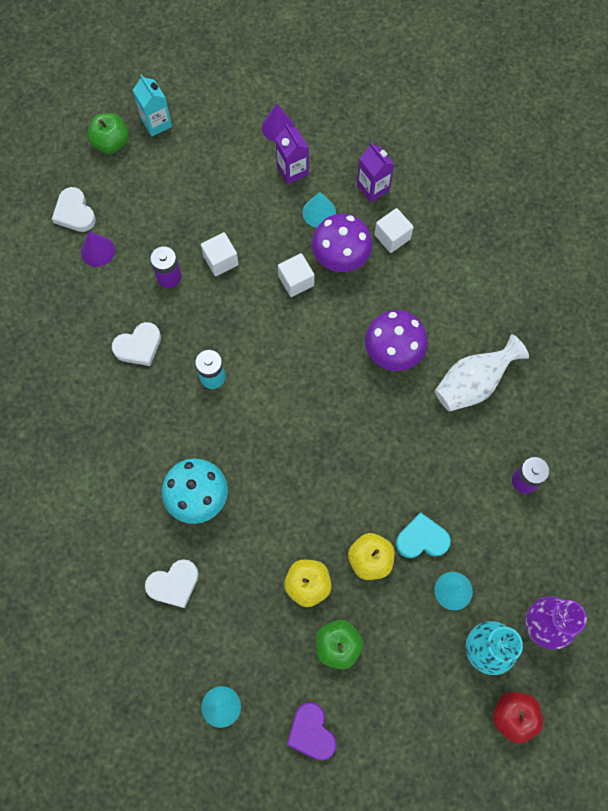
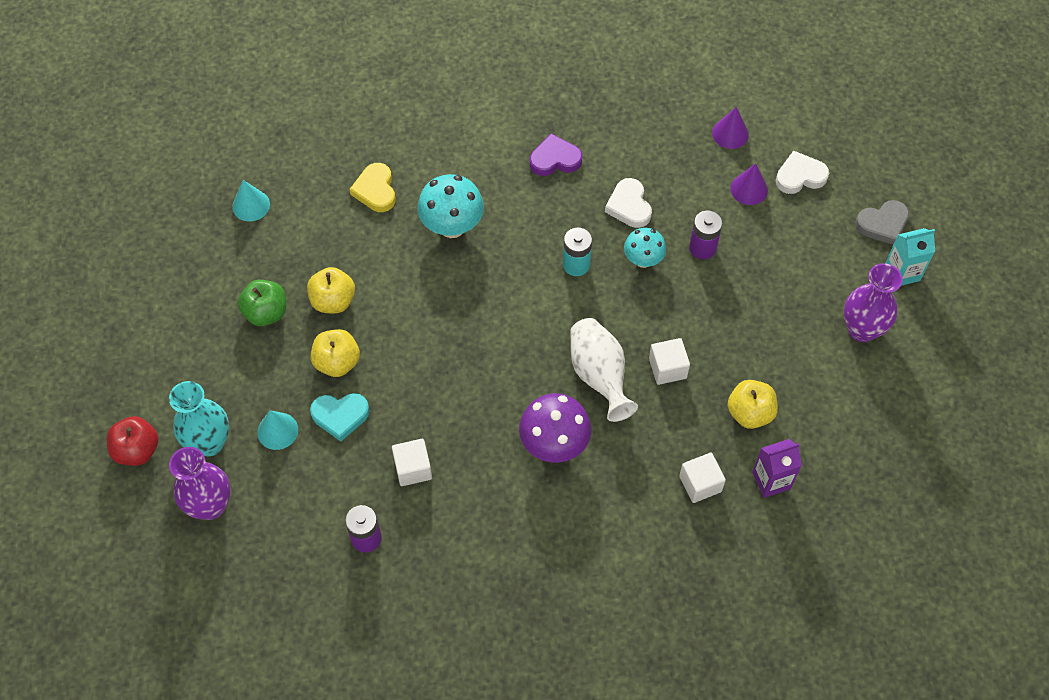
camera: 105 degrees right, 10 degrees down
green apple [87,113,129,154] -> grey heart [855,200,909,245]
white heart [145,559,199,608] -> yellow heart [349,163,396,212]
white cube [201,232,239,276] -> white cube moved to [392,439,432,486]
purple cone [262,104,294,142] -> purple cone moved to [712,107,749,149]
purple carton [276,124,309,184] -> none
purple heart [287,702,337,761] -> purple heart moved to [530,134,582,176]
turquoise cone [302,192,336,228] -> yellow apple [728,380,778,429]
purple mushroom [312,214,372,272] -> none
turquoise heart [396,512,451,558] -> turquoise heart turned 75 degrees clockwise [310,393,370,442]
white vase [435,334,529,412] -> white vase moved to [570,318,638,422]
none -> turquoise mushroom [624,228,666,268]
none -> purple vase [844,263,903,342]

